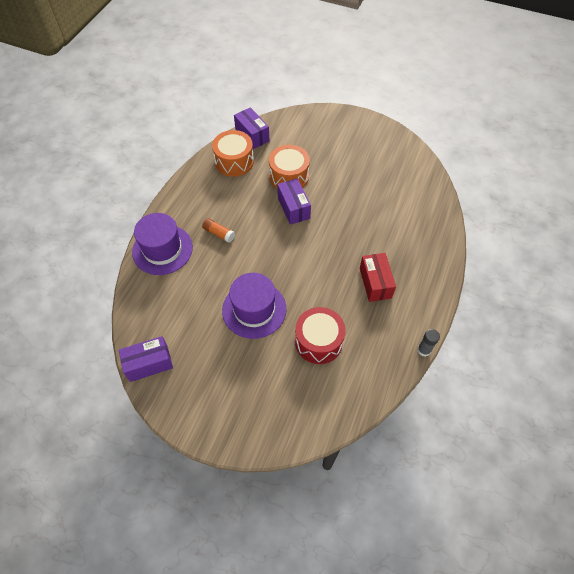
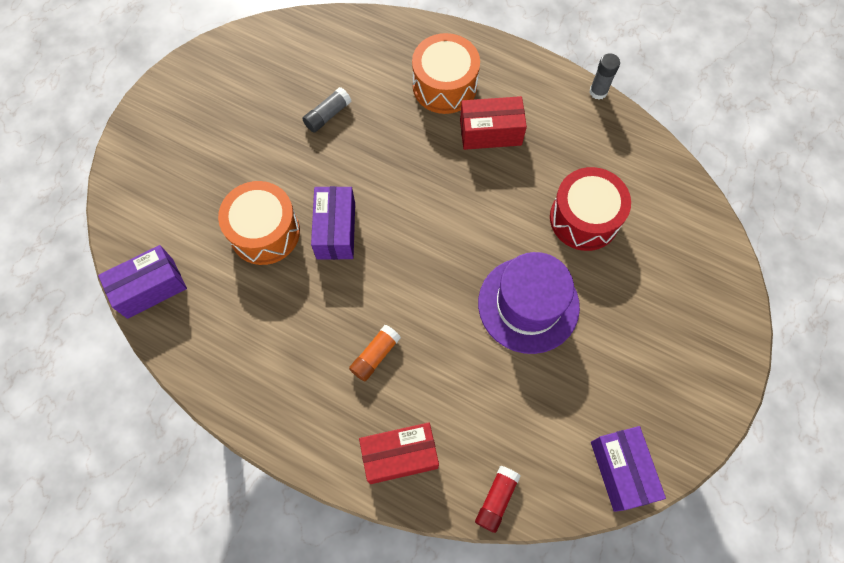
camera: 85 degrees left, 10 degrees up
purple hat [132,213,193,275] -> red box [359,422,439,484]
orange drum [212,130,254,177] -> orange drum moved to [412,33,480,114]
purple box [277,178,311,225] -> purple box turned 75 degrees counterclockwise [311,186,355,260]
none -> grey glue stick [302,87,352,133]
none -> red glue stick [475,466,521,533]

